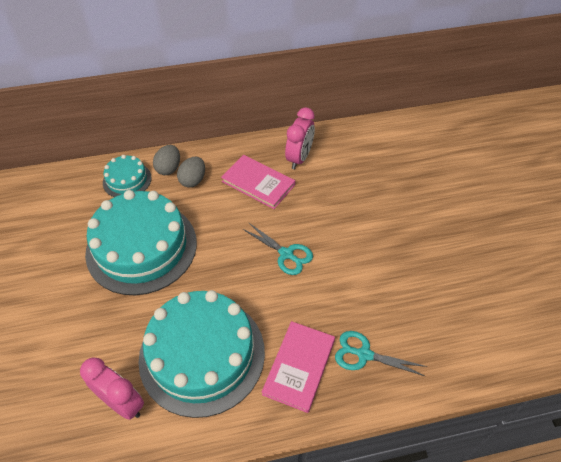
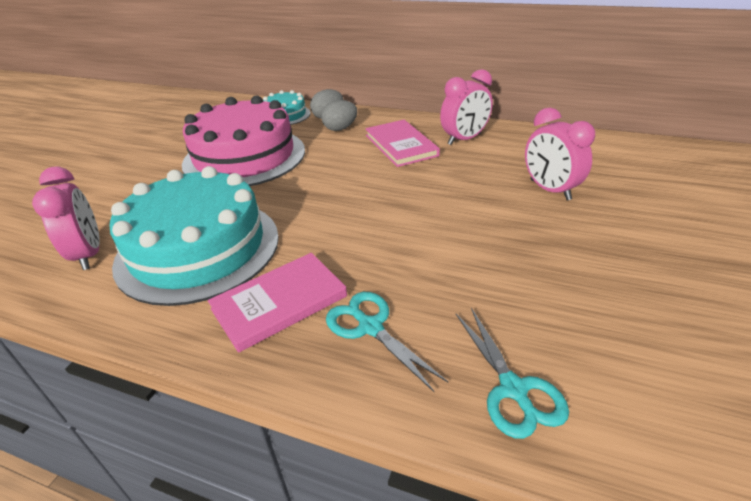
camera: 35 degrees right, 15 degrees down
turquoise cake [85,190,197,295] -> pink cake [182,95,305,186]
turquoise scissors [243,223,313,275] -> turquoise scissors moved to [456,308,569,439]
none -> pink clock [525,108,595,201]

